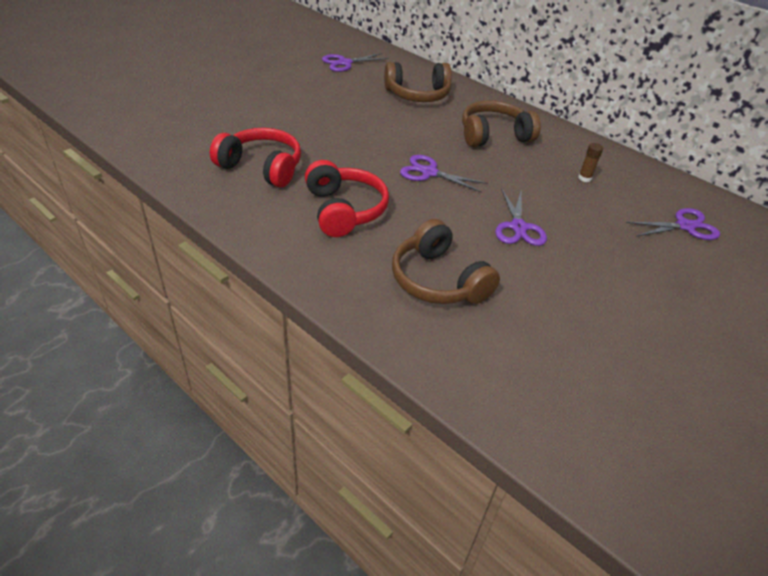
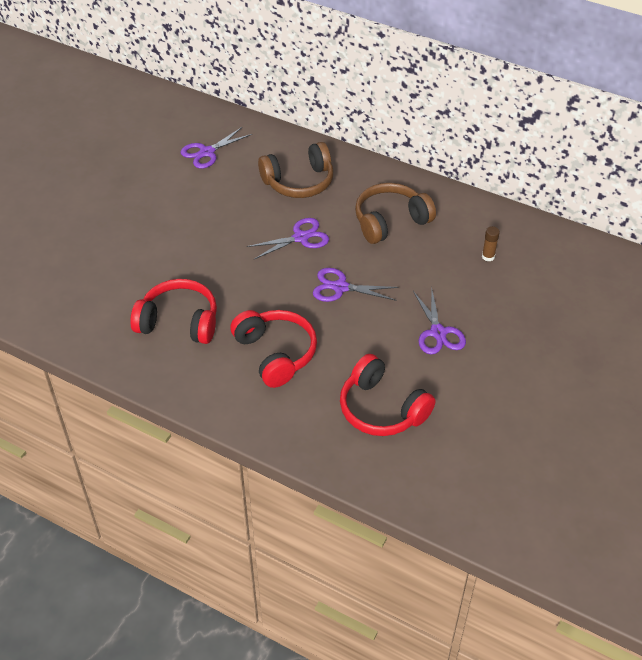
camera: 10 degrees left, 5 degrees up
brown headphones [392,219,500,304] -> red headphones [340,354,436,436]
purple scissors [626,208,720,240] -> purple scissors moved to [247,218,329,259]

